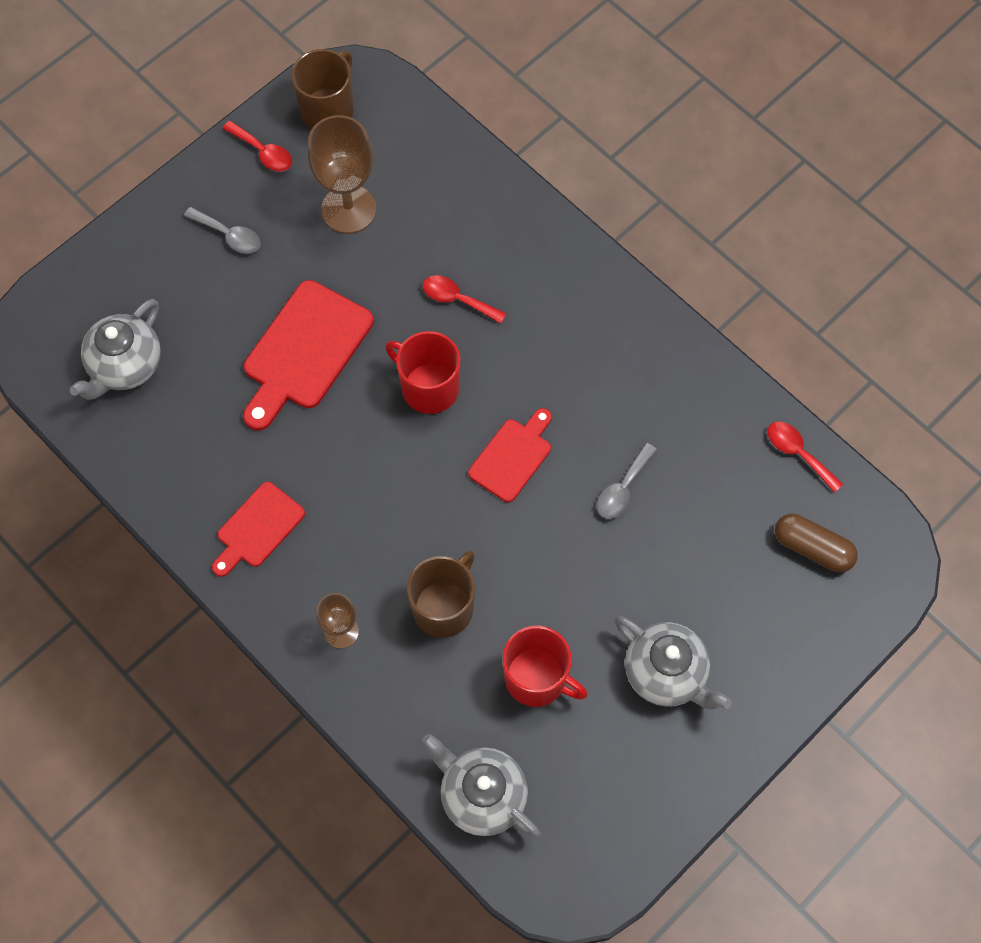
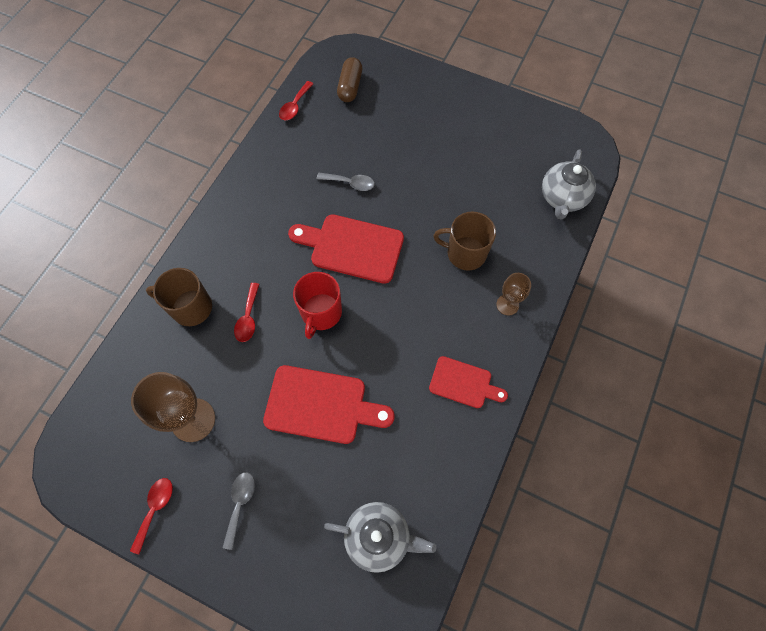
camera: 110 degrees left, 0 degrees up
brown mug [292,49,354,128] -> brown mug moved to [146,268,212,326]
red cutting board [468,408,552,502] -> red cutting board [288,214,404,284], size x1.63
red mug [503,626,588,707] -> none
grey teapot [615,616,732,710] -> none

